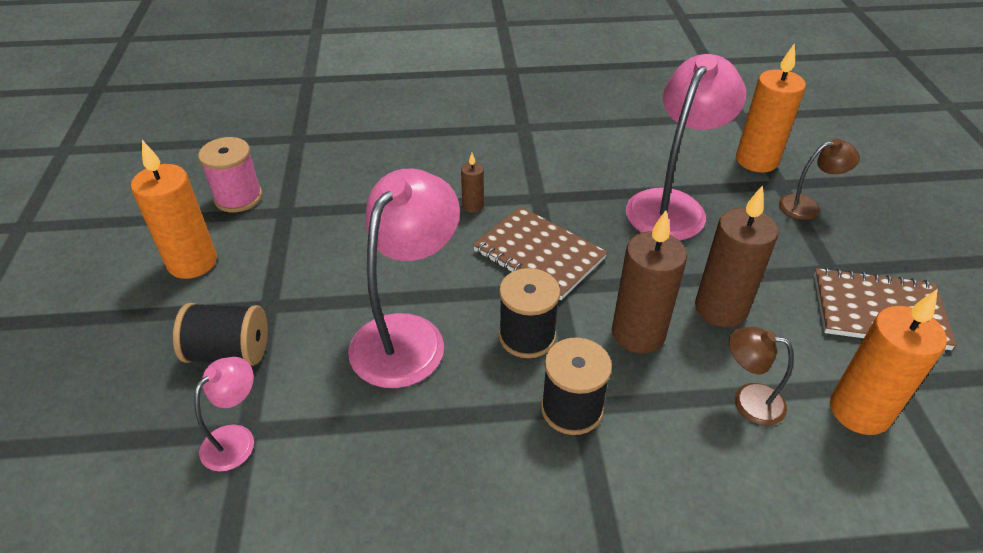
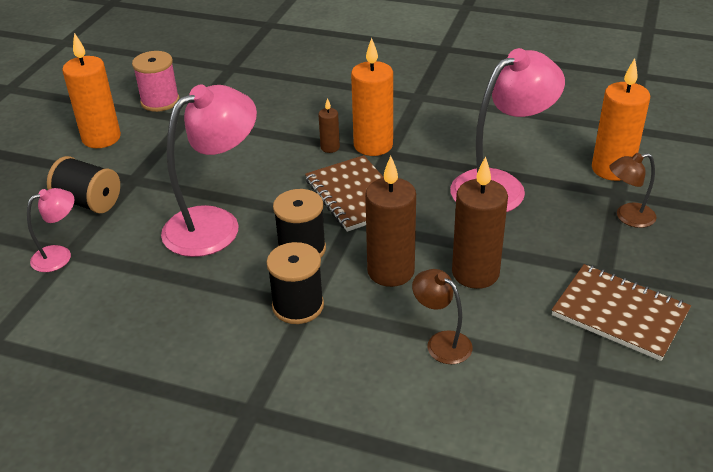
camera: 25 degrees right, 5 degrees down
brown lamp [779,139,860,220] -> brown lamp turned 150 degrees clockwise [609,153,657,228]
orange candle [830,289,947,435] -> orange candle moved to [351,38,393,156]

